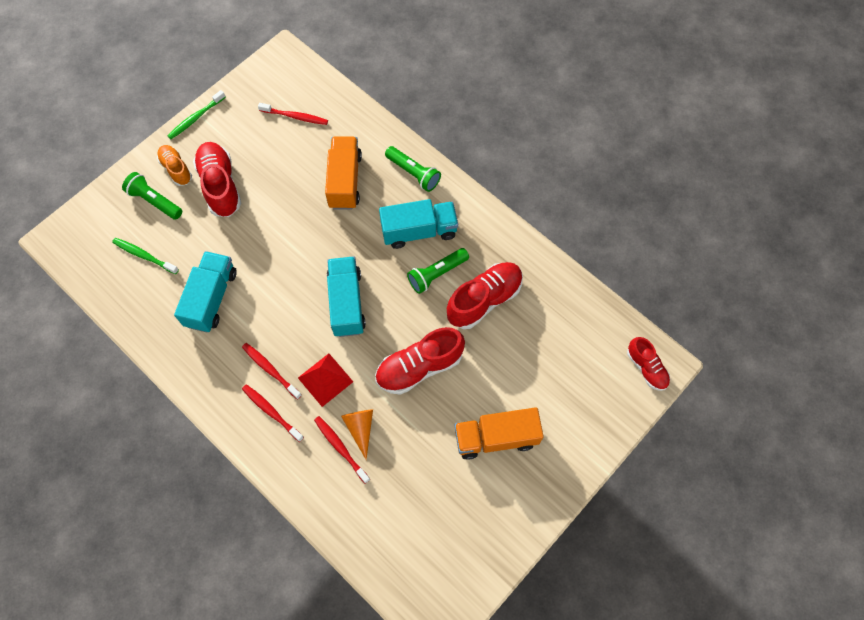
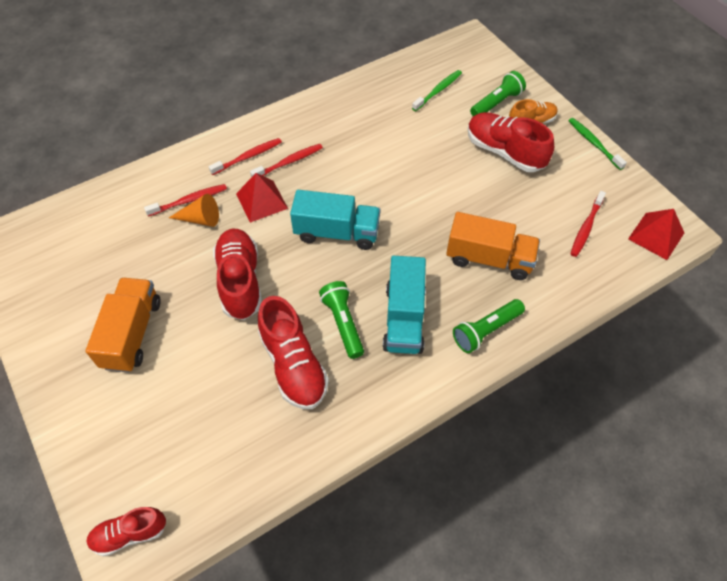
camera: 105 degrees right, 10 degrees down
turquoise truck [174,251,237,332] -> none
red shoe [193,142,241,217] -> red shoe turned 135 degrees counterclockwise [468,112,554,172]
none -> red pyramid [628,209,684,260]

